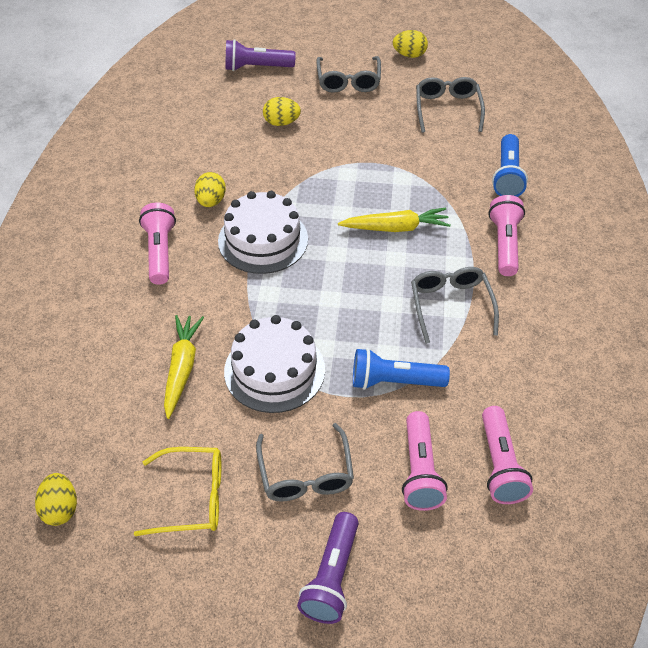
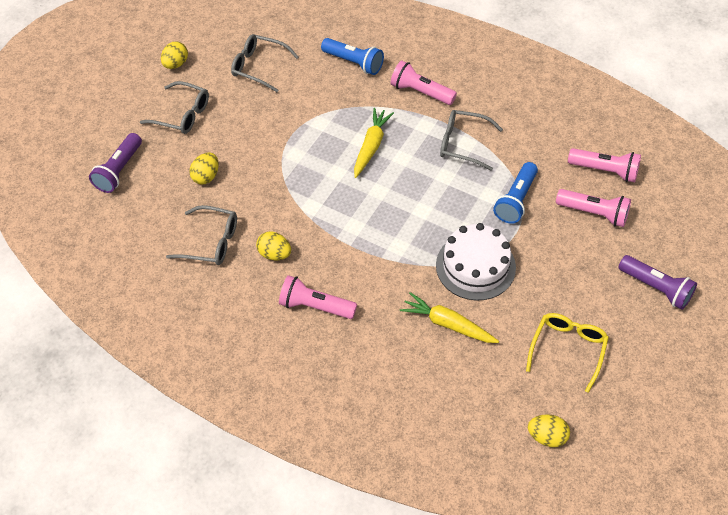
camera: 65 degrees left, 5 degrees up
white cake [218,191,308,274] -> none
grey glasses [256,423,354,502] -> grey glasses moved to [166,205,237,265]

